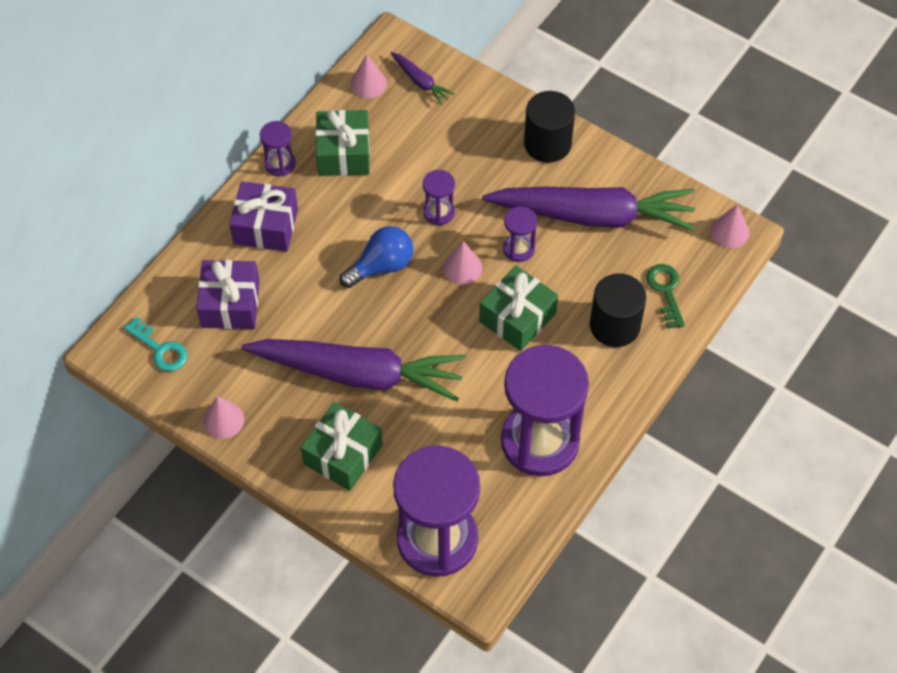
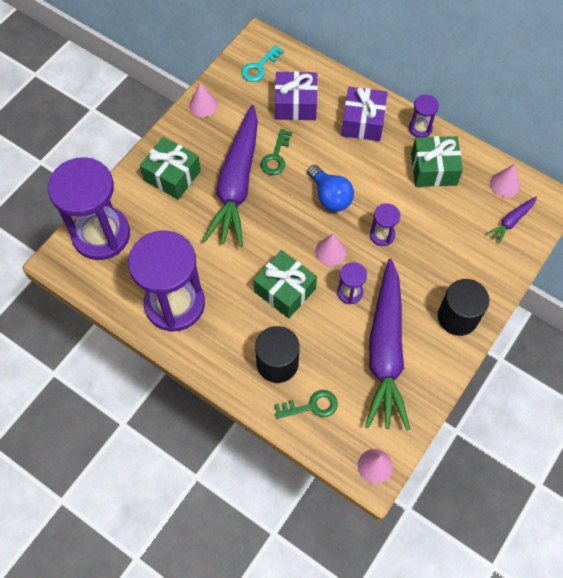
camera: 90 degrees right, 5 degrees up
none -> green key [261,129,292,175]

